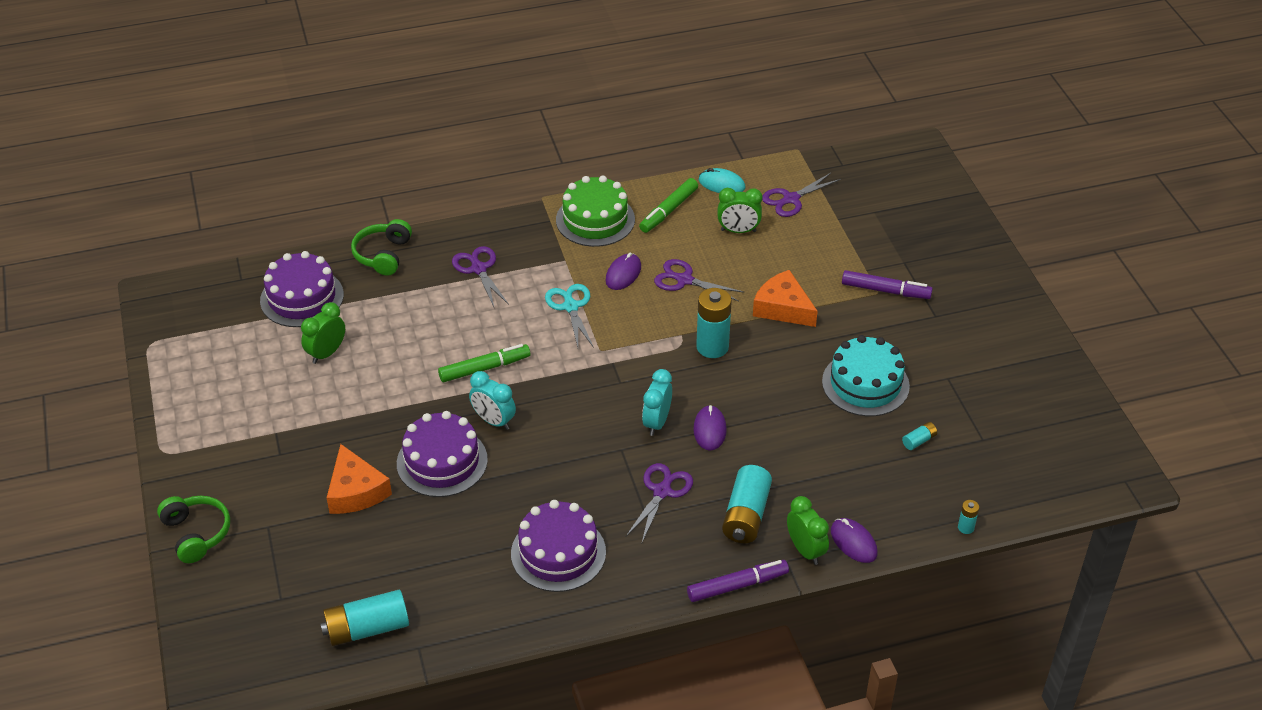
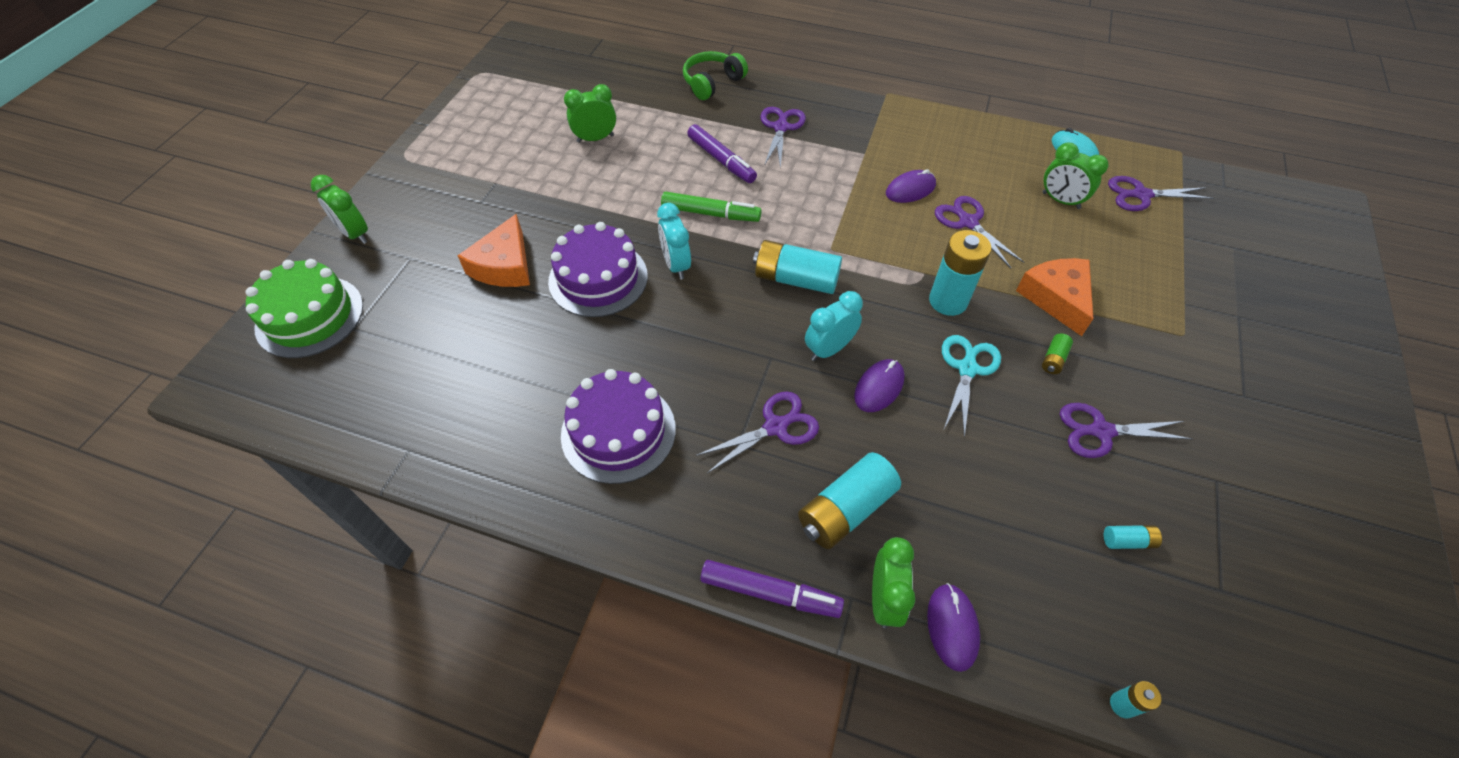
camera: 35 degrees right, 10 degrees up
green headphones [157,496,230,563] -> green clock [311,175,368,244]
purple cake [260,251,344,327] -> none
turquoise battery [320,590,409,646] -> turquoise battery moved to [753,240,842,294]
turquoise scissors [545,284,594,348] -> turquoise scissors moved to [942,335,1001,437]
green cake [556,176,635,247] -> green cake moved to [246,259,363,358]
green marker [639,178,698,233] -> none
turquoise cake [822,335,910,416] -> purple scissors [1060,403,1192,458]
purple marker [842,270,933,299] -> purple marker moved to [687,124,757,183]
none -> green battery [1042,333,1073,374]

